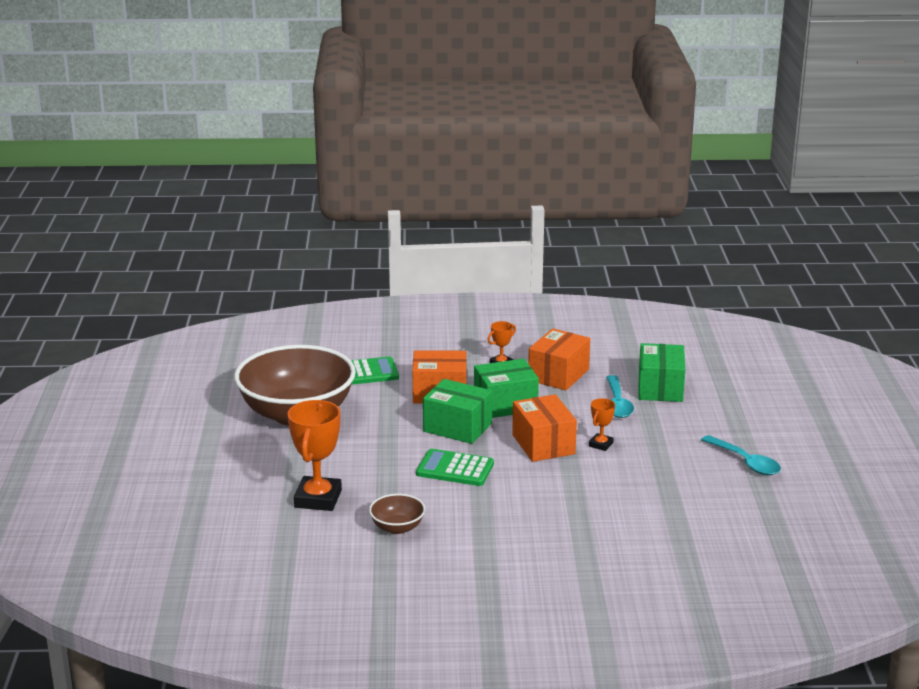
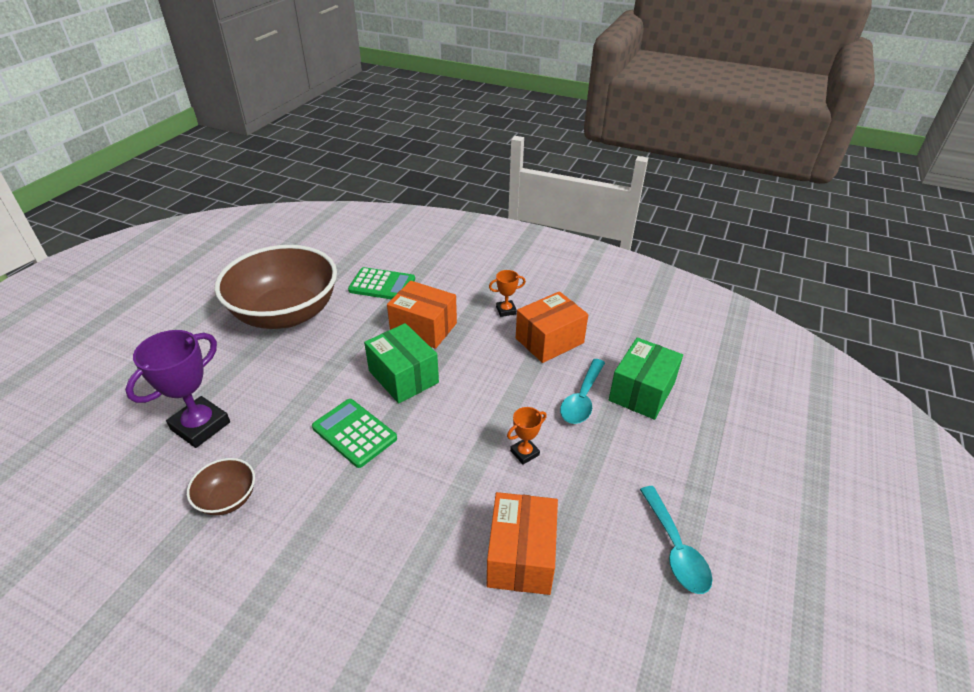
camera: 25 degrees right, 15 degrees up
orange trophy [287,400,342,511] -> purple trophy [125,330,230,448]
green box [474,358,539,418] -> none
orange box [512,394,577,462] -> orange box moved to [487,492,558,595]

